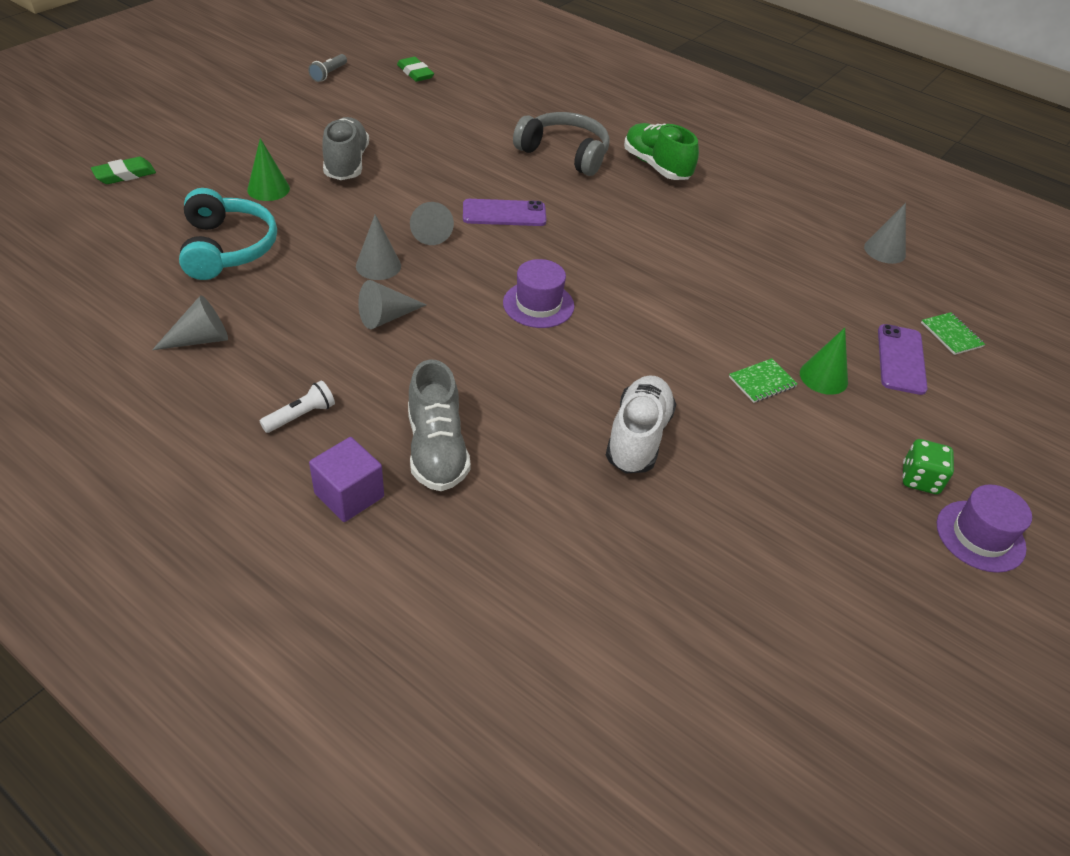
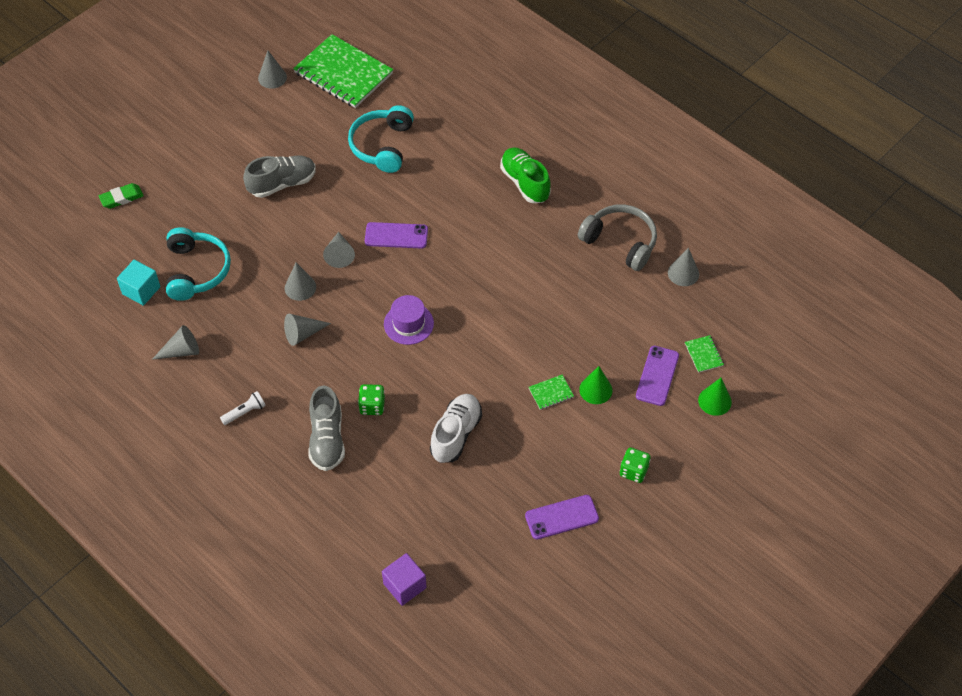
camera: 10 degrees right, 10 degrees up
green cone [247,138,290,201] -> green cone moved to [698,378,732,416]
grey flashlight [308,54,347,82] -> grey cone [258,51,287,89]
purple cube [309,437,384,522] -> purple cube moved to [382,553,427,606]
grey shoe [322,117,369,180] -> grey shoe turned 60 degrees clockwise [243,155,316,198]
green eraser [397,57,434,82] -> green notebook [293,34,393,108]
grey headphones [513,112,610,176] -> grey headphones moved to [578,204,657,271]
purple hat [937,484,1032,573] -> none
none -> turquoise cube [117,260,160,305]
none -> turquoise headphones [348,105,414,173]
none -> green dice [358,384,385,415]
none -> purple phone [525,495,599,539]

